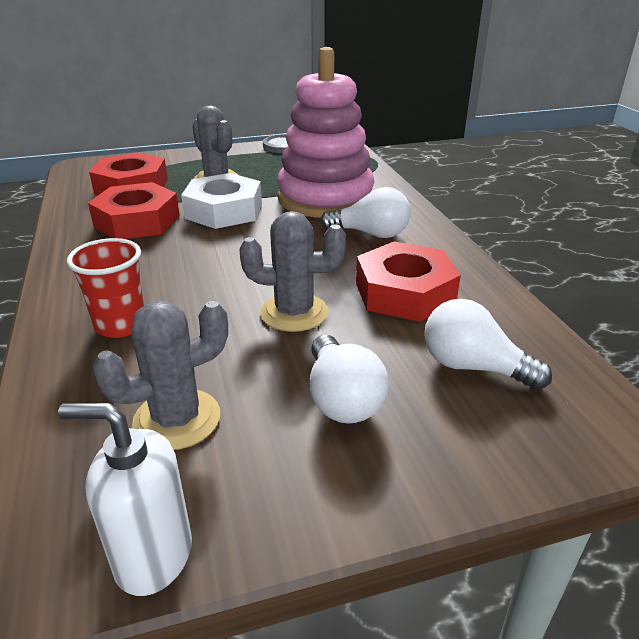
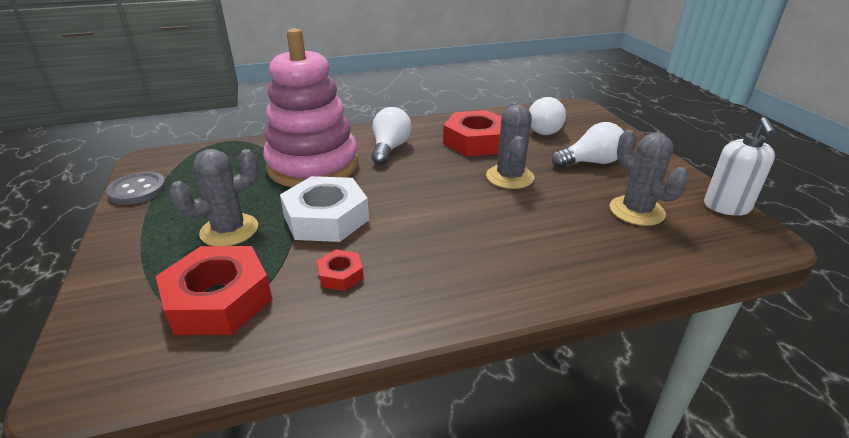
camera: 90 degrees left, 0 degrees up
red cup [67,238,144,338] -> none
red nut [88,182,180,239] -> red nut [317,250,364,291], size x0.48

